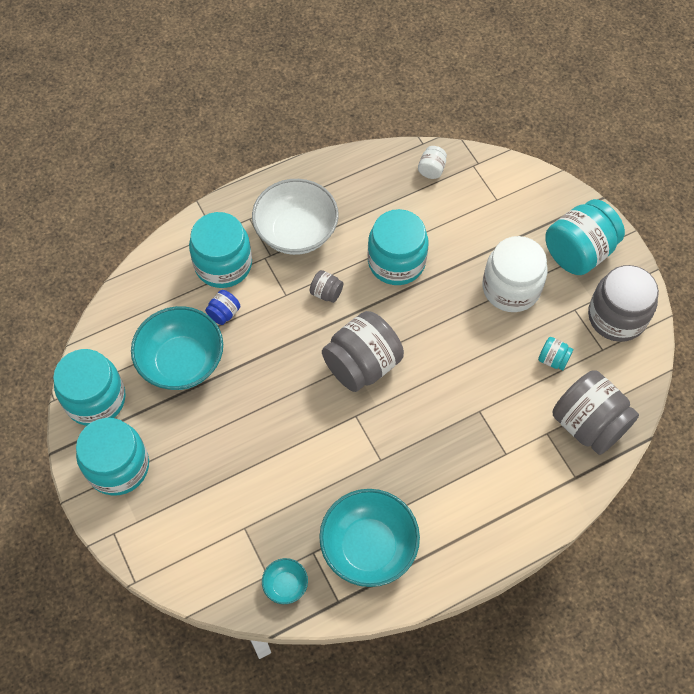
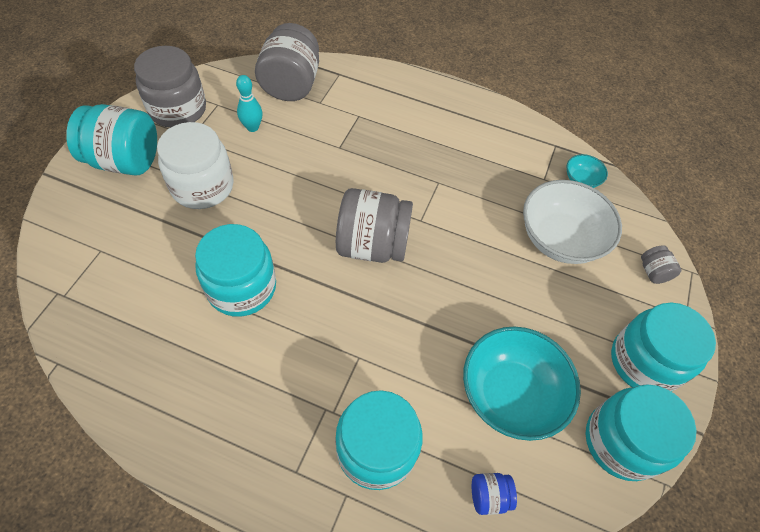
camera: 135 degrees left, 5 degrees down
blue jar [205,290,240,325] -> blue jar moved to [472,473,517,515]
white bowl [252,179,339,255] -> white bowl moved to [523,180,622,264]
grey jar [310,270,343,303] -> grey jar moved to [641,245,681,284]
turquoise bowl [319,489,420,587] -> none
white jar [418,146,447,179] -> none
turquoise jar [538,337,573,370] -> turquoise bowling pin [236,75,263,132]

